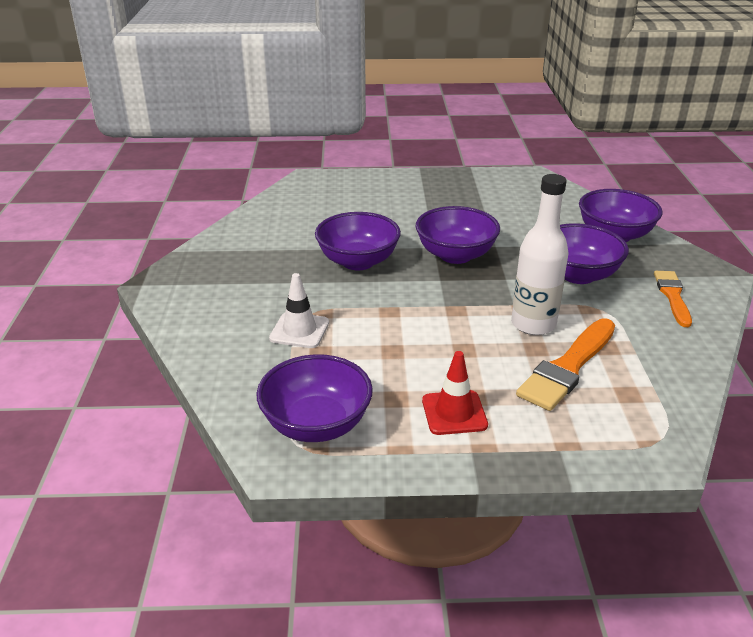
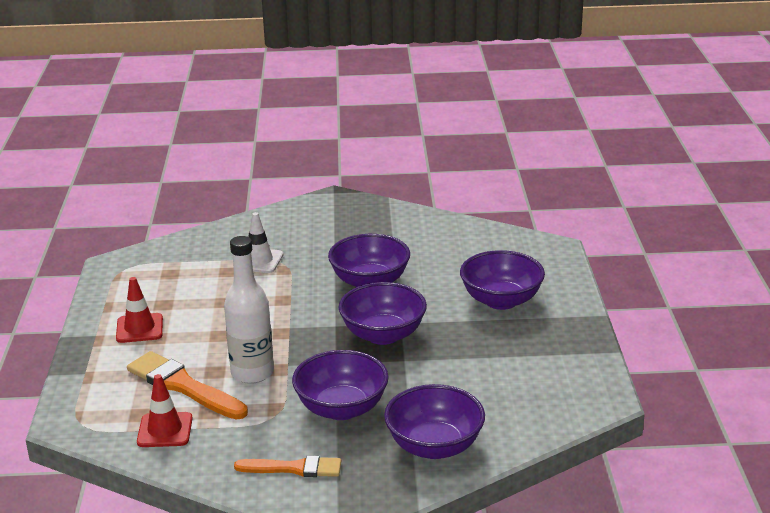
camera: 90 degrees right, 5 degrees down
purple bowl [256,354,373,442] -> purple bowl moved to [460,250,545,310]
none -> red traffic cone [137,374,193,447]

